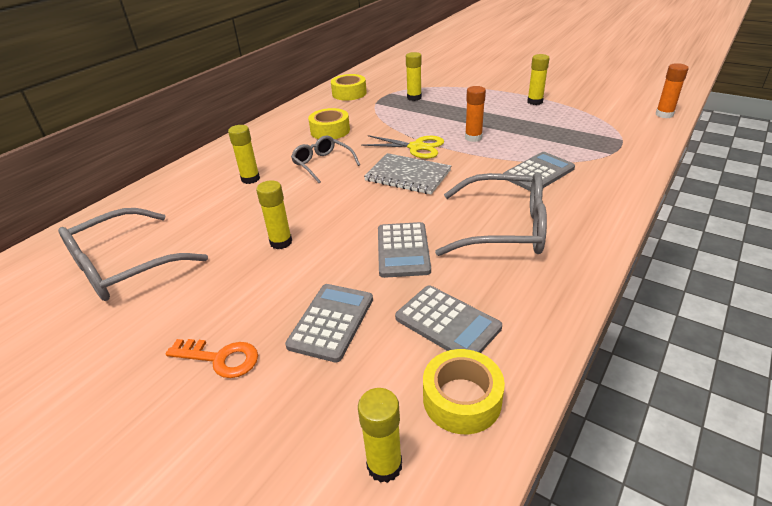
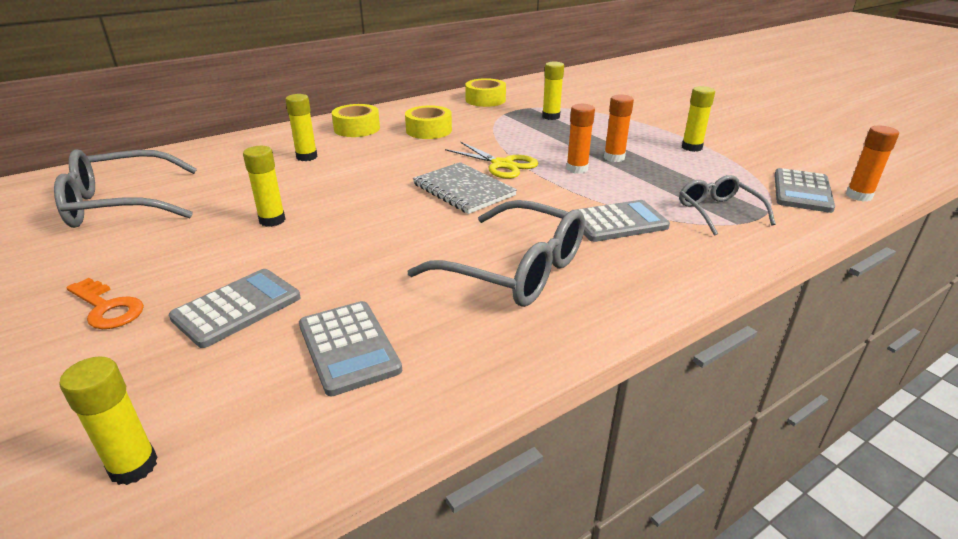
camera: 20 degrees right, 5 degrees down
grey glasses [291,136,360,183] -> grey glasses moved to [679,175,776,236]
grey calculator [378,222,431,278] -> grey calculator moved to [774,168,835,213]
yellow tape [423,349,505,434] -> yellow tape moved to [332,104,380,137]
none -> orange glue stick [604,94,634,162]

